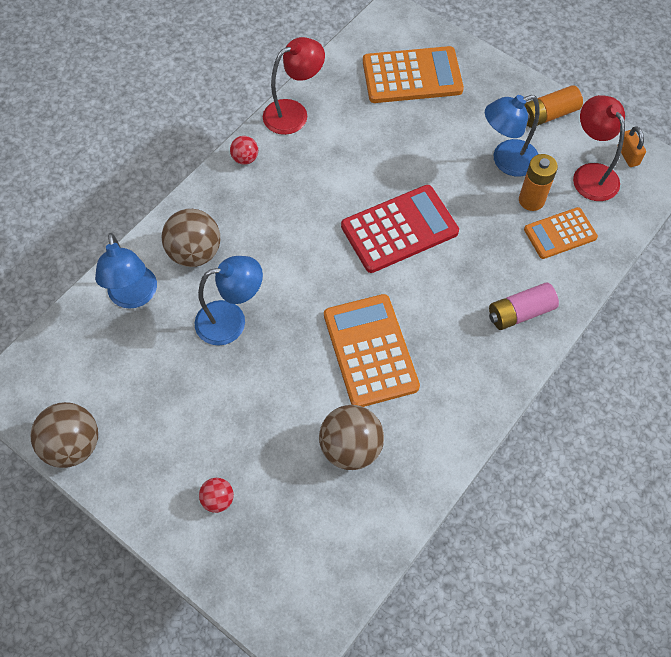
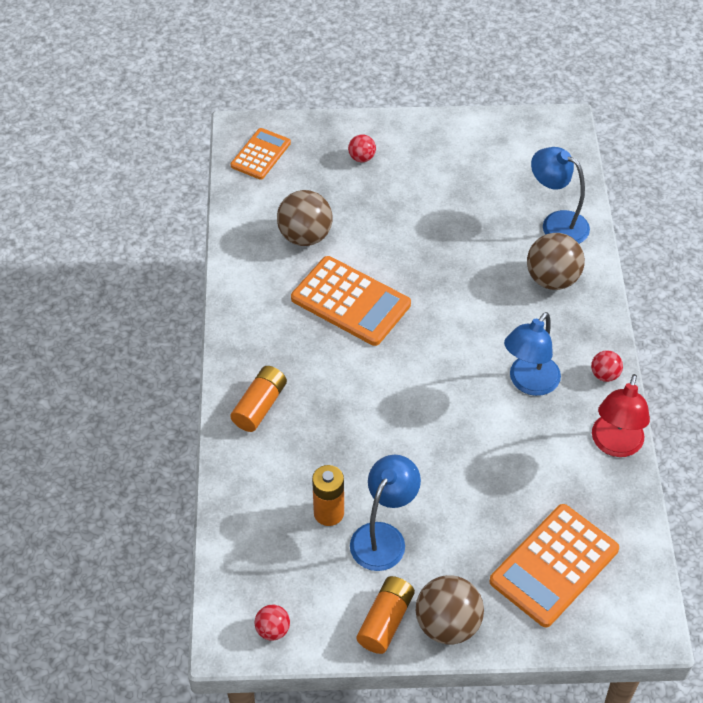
camera: 140 degrees right, 10 degrees down
brown ball [31,402,98,468] -> brown ball moved to [416,575,484,645]
blue lamp [195,256,263,346] -> blue lamp moved to [504,312,561,396]
red calculator [341,185,459,273] -> none
pink battery [489,283,559,330] -> orange battery [230,366,287,432]
orange calculator [524,207,598,259] -> orange calculator moved to [230,128,291,180]
red lamp [573,95,625,201] -> none
orange padlock [621,126,646,167] -> red ball [255,605,290,641]

